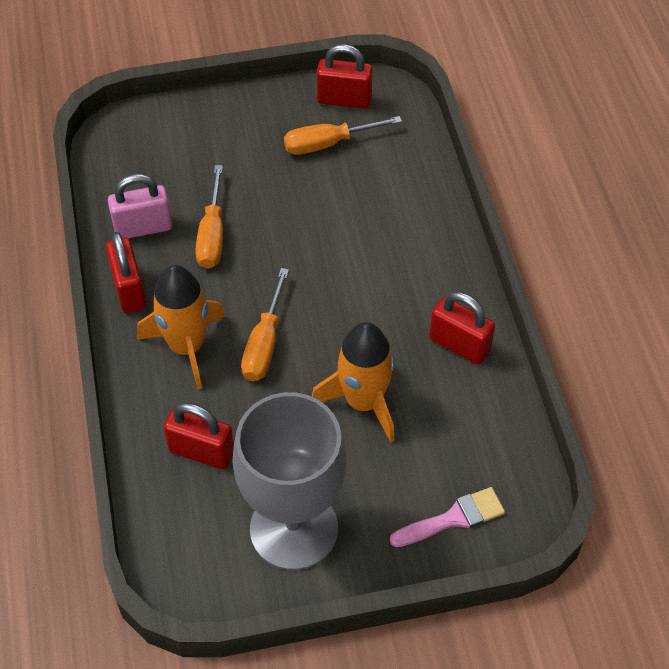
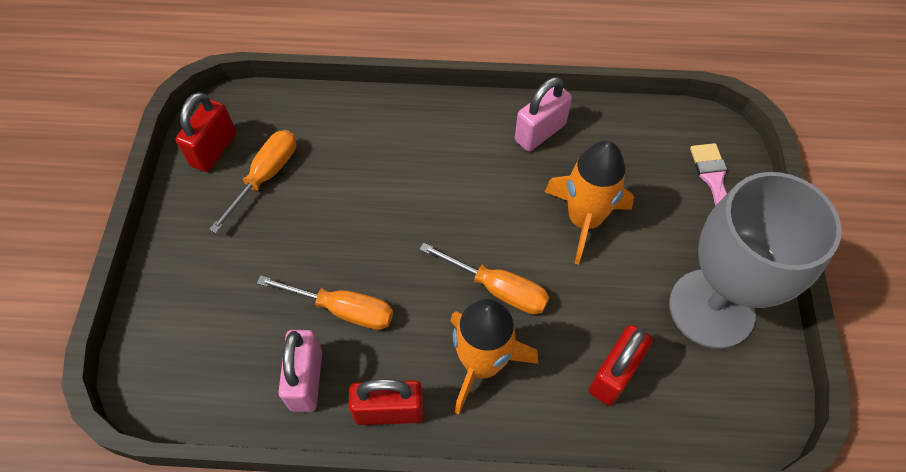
camera: 75 degrees left, 5 degrees up
orange screwdriver [284,116,402,155] -> orange screwdriver turned 150 degrees counterclockwise [209,130,296,233]
red padlock [429,292,495,365] -> pink padlock [515,77,572,151]

